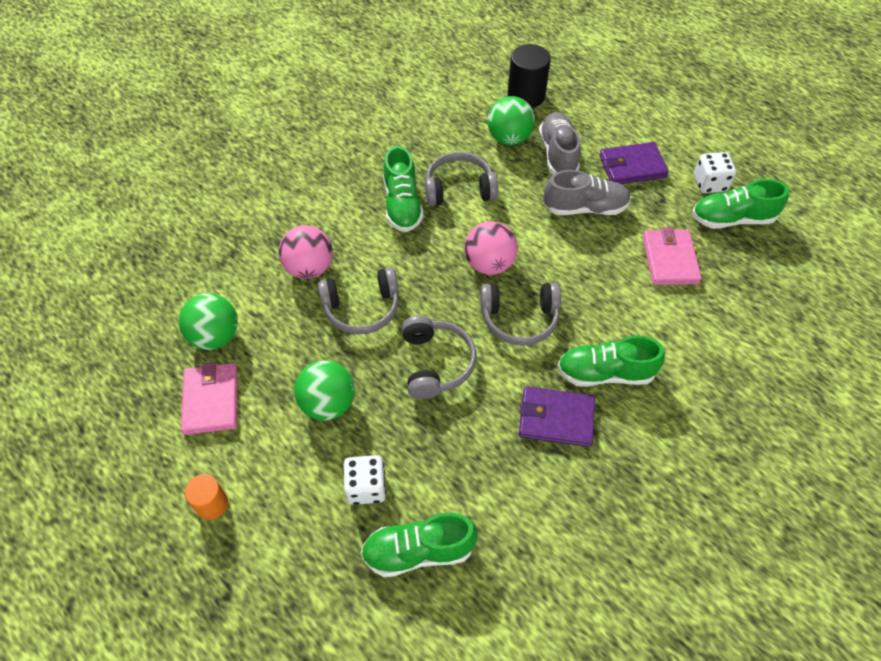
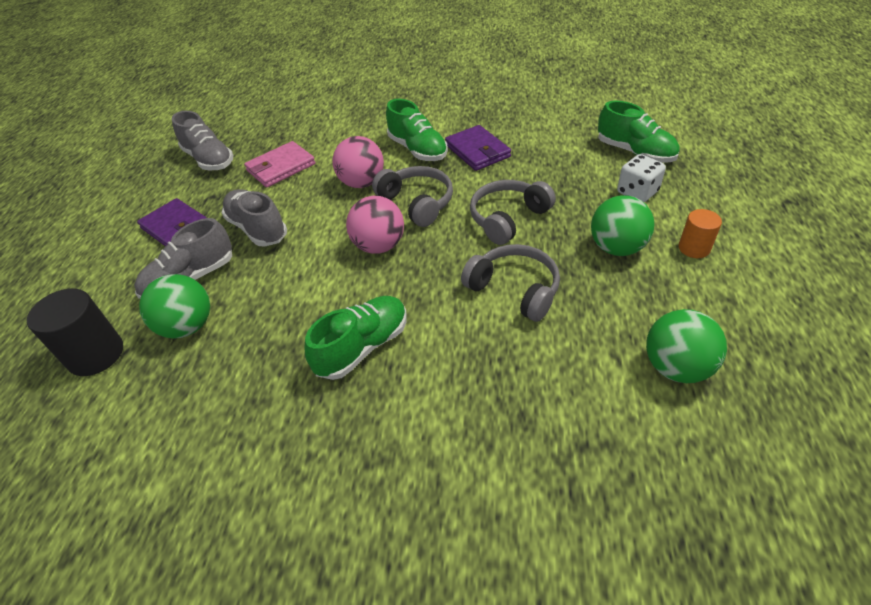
camera: 125 degrees left, 10 degrees down
pink wallet [181,362,238,435] -> none
orange cylinder [185,474,228,520] -> orange cylinder moved to [679,209,722,258]
pink ball [279,225,333,279] -> pink ball moved to [332,136,384,188]
grey headphones [425,152,498,206] -> none
green shoe [692,179,789,229] -> grey shoe [172,111,233,170]
white dice [694,152,736,193] -> none

